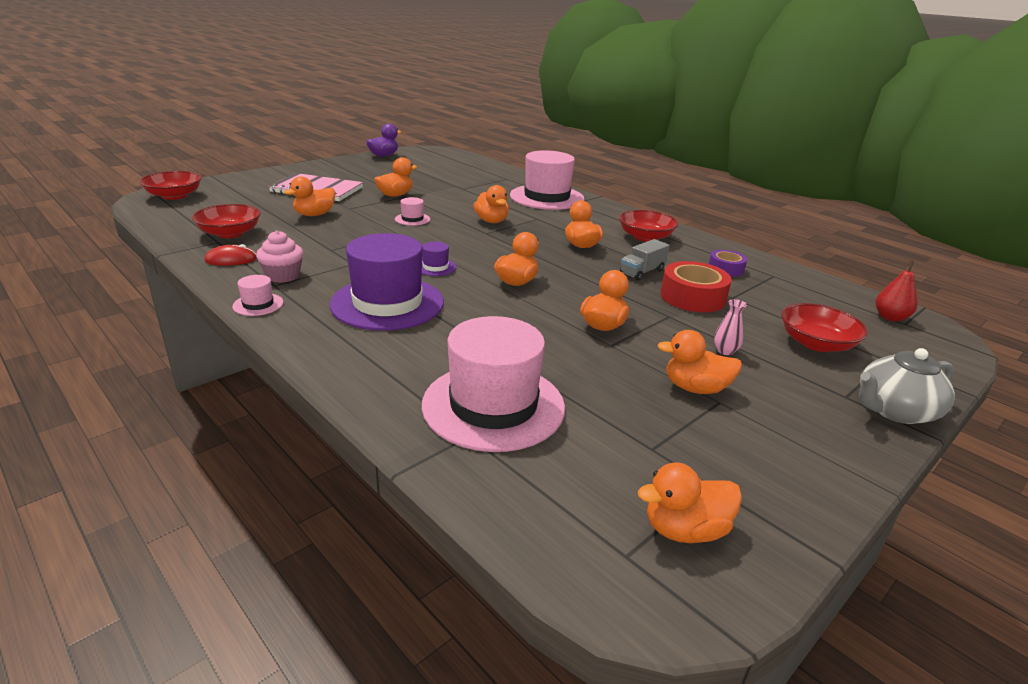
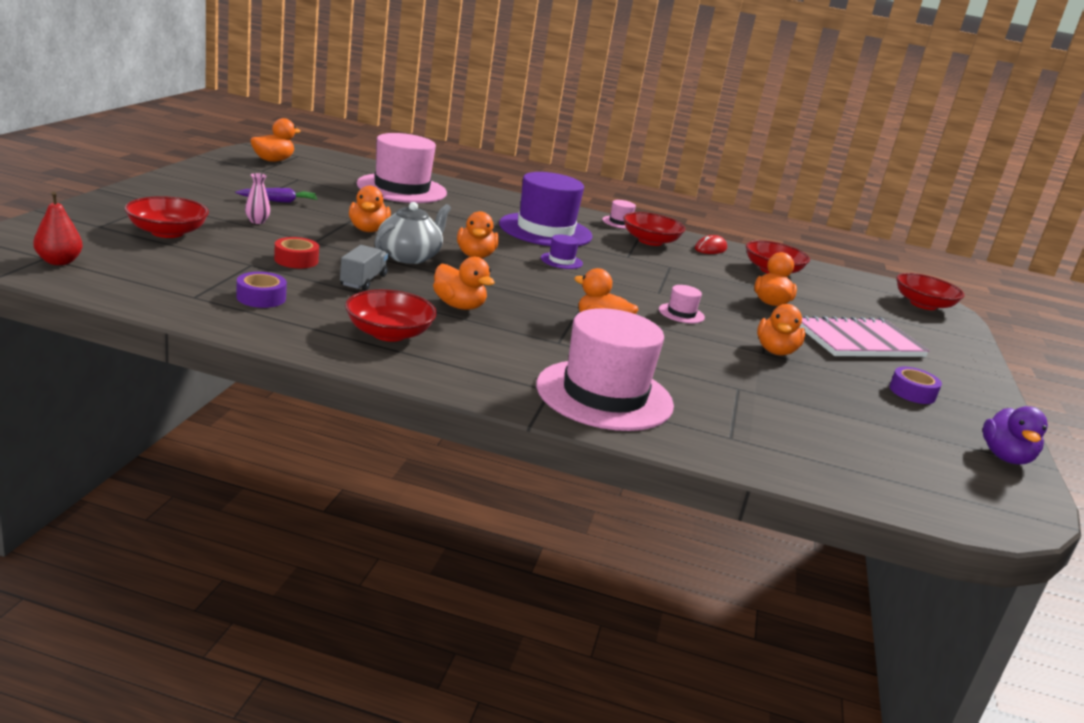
camera: 145 degrees right, 5 degrees down
pink cupcake [256,230,304,283] -> red bowl [623,212,686,246]
orange duck [657,330,742,394] -> purple carrot [235,188,318,203]
red tape [660,261,732,312] -> red tape [274,237,319,268], size x0.60
grey teapot [859,348,955,424] -> grey teapot moved to [374,202,451,264]
none -> purple tape [889,367,942,404]

